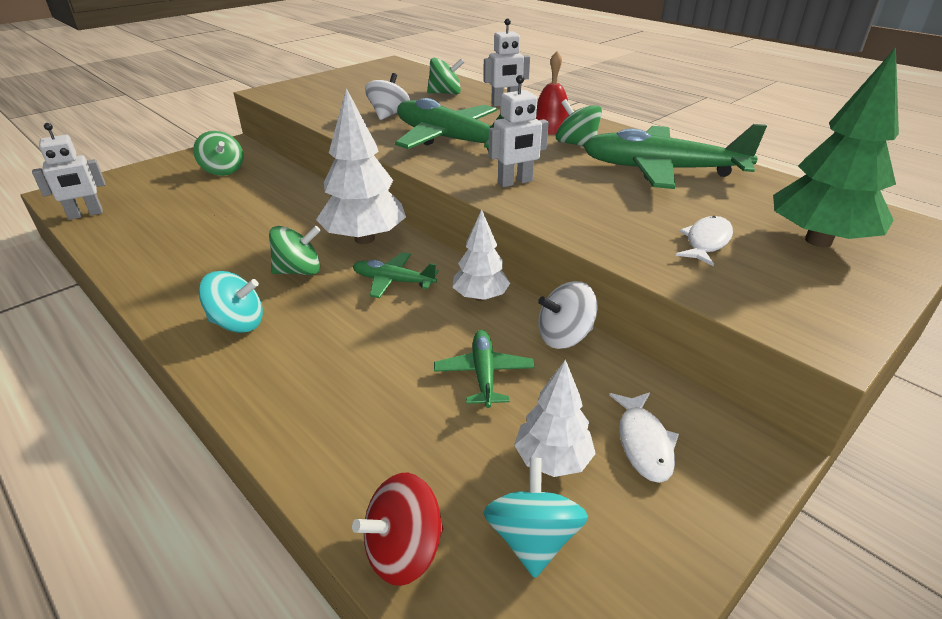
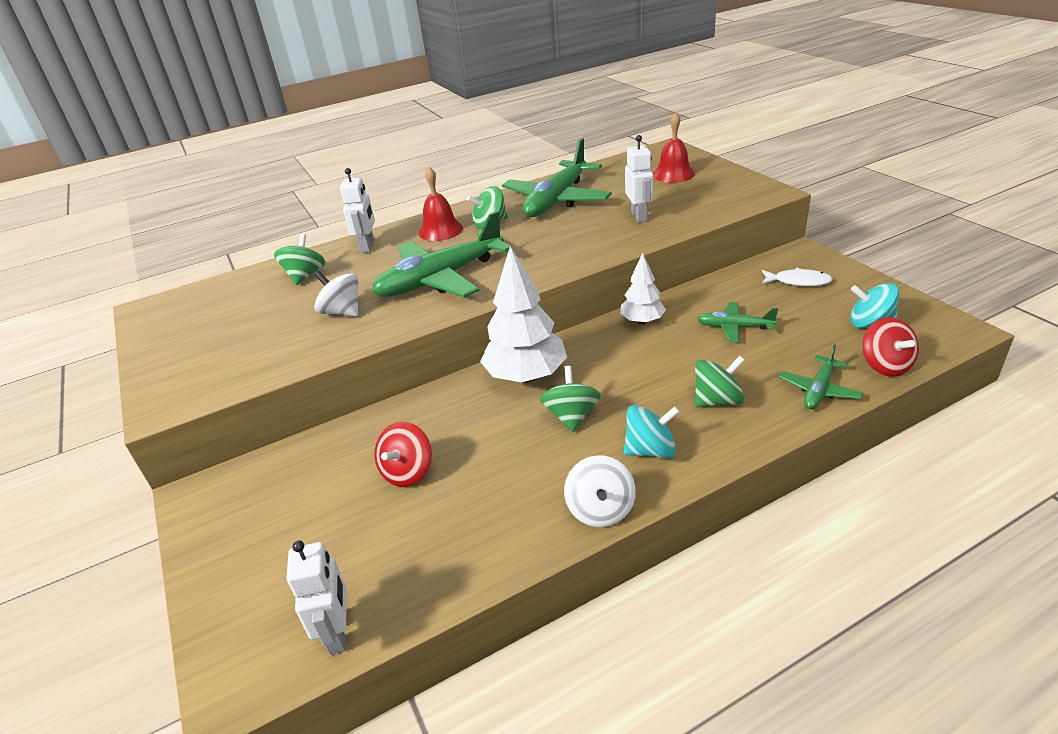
camera: 70 degrees left, 0 degrees up
green spinning top [193,131,244,176] -> green spinning top moved to [695,356,745,407]
turquoise spinning top [199,271,263,333] -> turquoise spinning top turned 60 degrees clockwise [624,405,680,458]
green plane [353,252,439,298] -> green plane moved to [779,344,864,409]
white robot [488,75,549,187] -> white robot moved to [625,135,653,222]
white tree [514,360,596,477] -> none
white spinning top [538,281,598,349] -> white spinning top moved to [564,455,636,527]
white fish [676,216,733,266] -> none
green tree [773,47,899,247] -> red bell [653,112,695,183]
none -> red spinning top [374,422,432,487]

